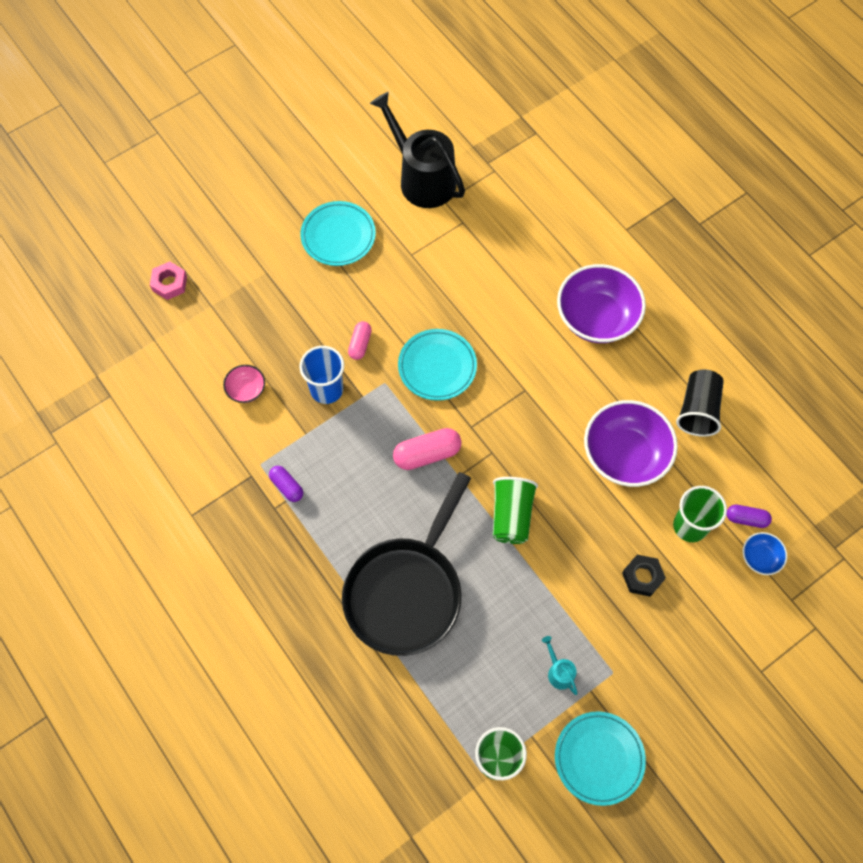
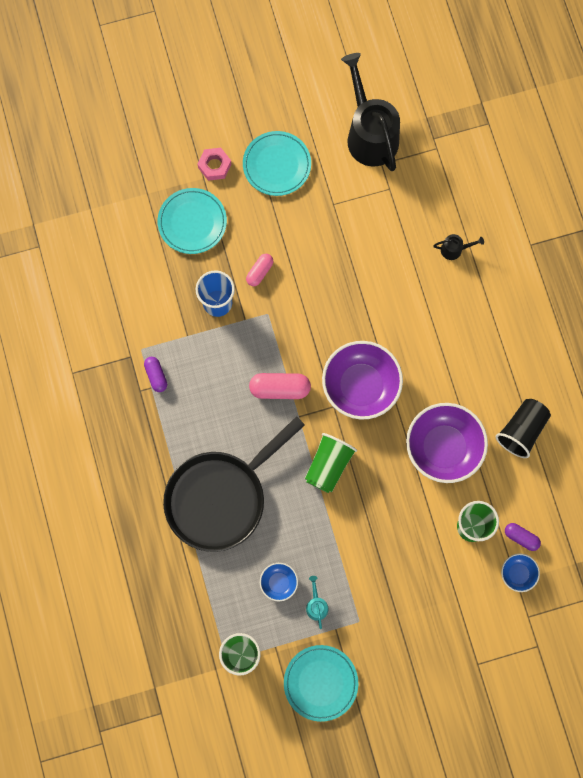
camera: 20 degrees right, 10 degrees up
pink nut [150,262,187,300] -> pink nut moved to [198,148,231,181]
pink bowl [223,365,265,403] -> none
turquoise plate [398,329,477,401] -> turquoise plate moved to [157,188,227,254]
purple bowl [557,264,646,343] -> purple bowl moved to [322,341,403,420]
black nut [622,555,666,597] -> none
none -> blue bowl [260,563,298,601]
none -> black watering can [433,234,484,260]

